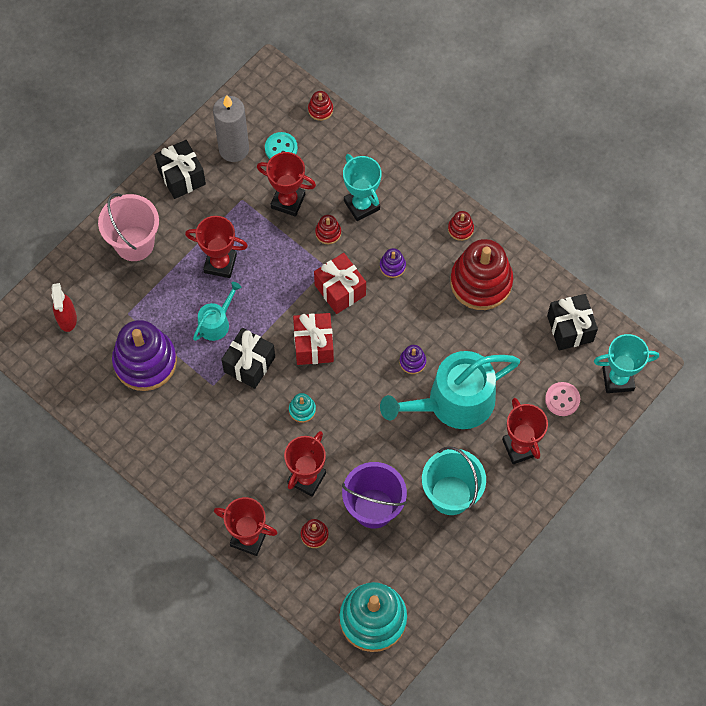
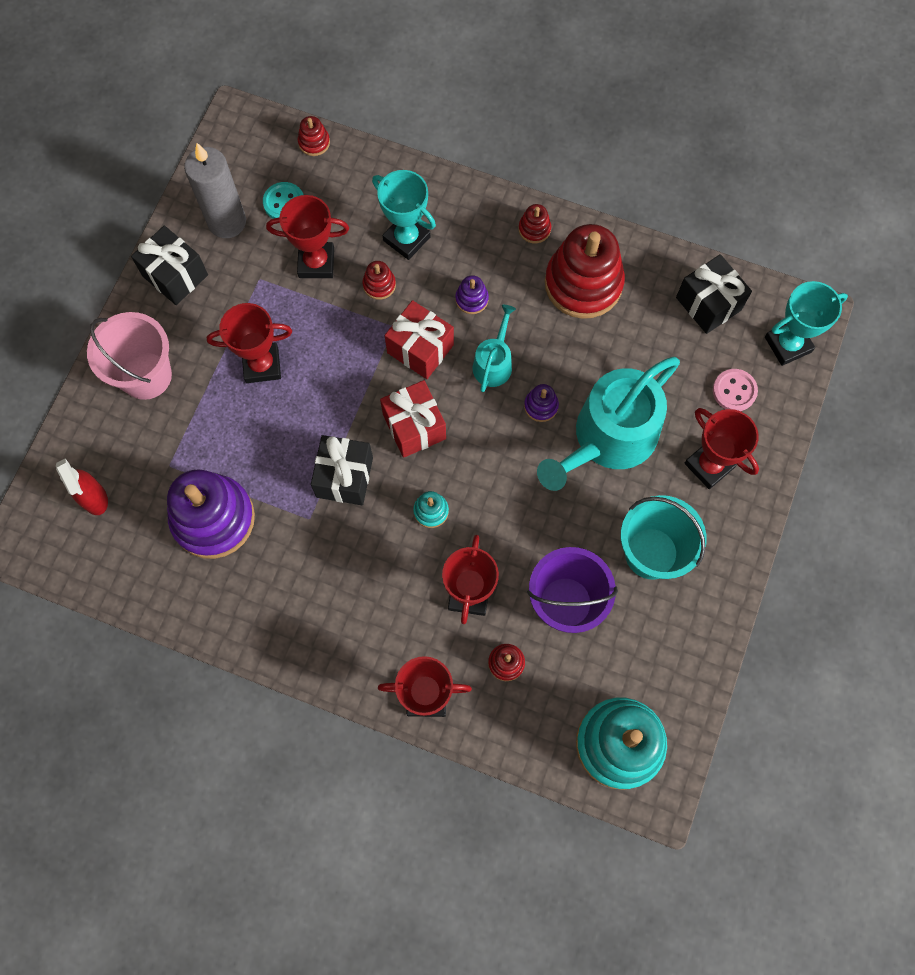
camera: 20 degrees left, 5 degrees up
turquoise watering can [193,282,242,341] -> turquoise watering can moved to [473,305,516,392]

